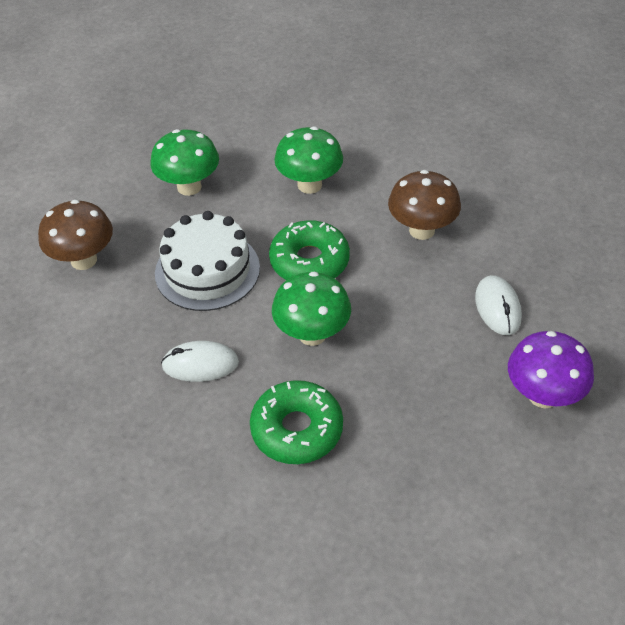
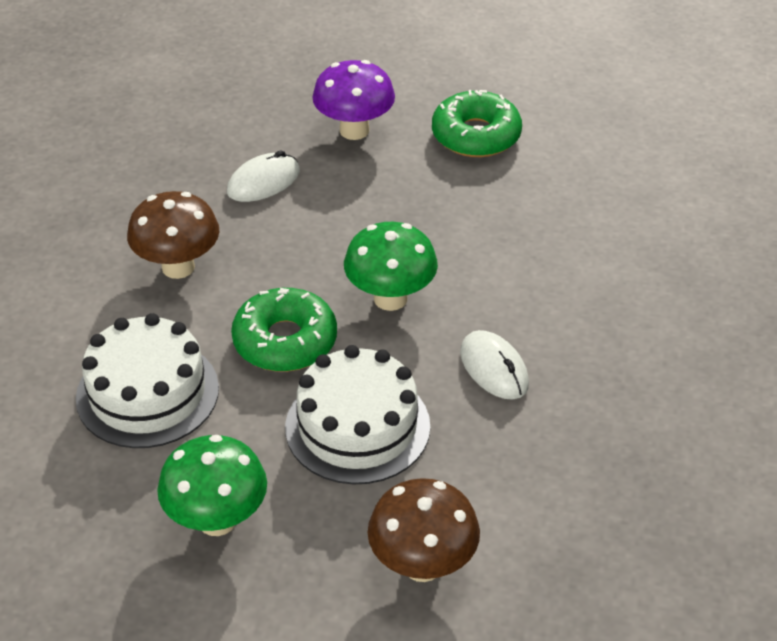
camera: 120 degrees left, 5 degrees down
green donut [250,380,343,464] -> green donut moved to [432,90,522,157]
green mushroom [274,126,343,194] -> white cake [76,313,219,448]

